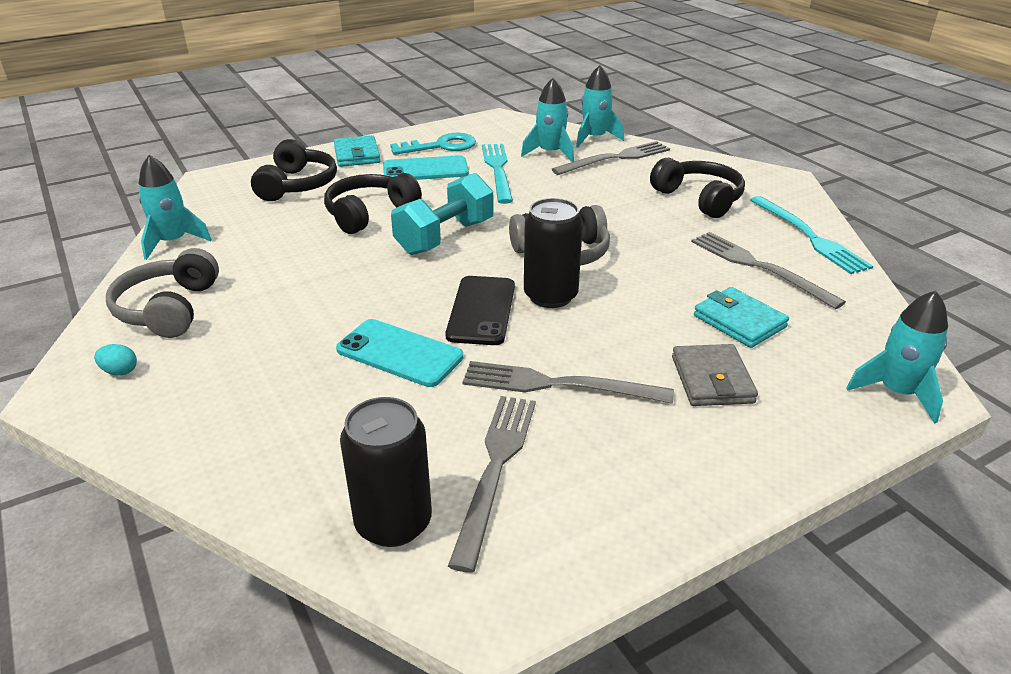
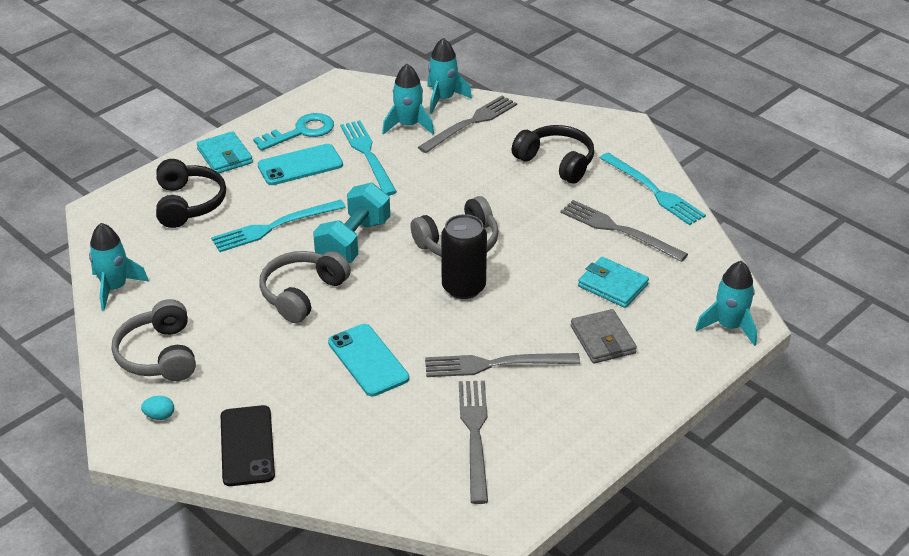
camera: 15 degrees left, 5 degrees up
black headphones [324,173,422,234] -> turquoise fork [211,199,346,252]
turquoise phone [336,319,463,387] -> turquoise phone turned 45 degrees clockwise [328,324,409,396]
black can [340,397,432,547] -> none
black phone [445,276,515,345] -> black phone moved to [221,405,275,486]
none -> grey headphones [259,251,351,323]

